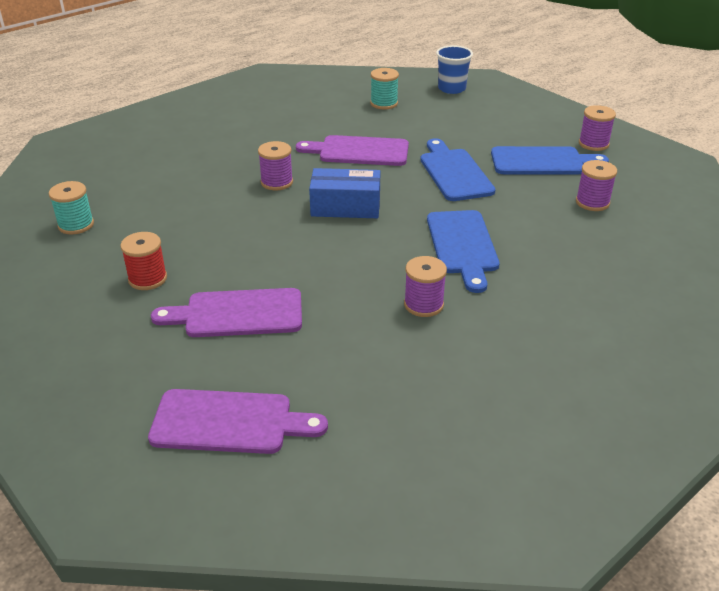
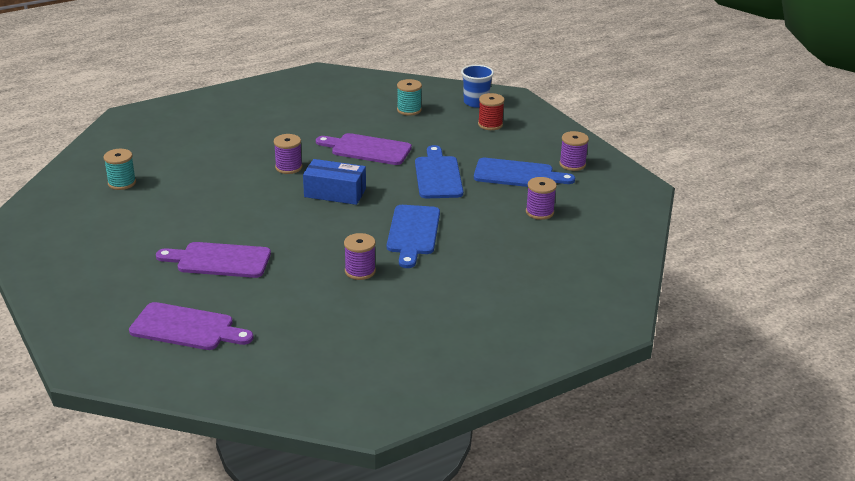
camera: 10 degrees right, 5 degrees down
red spool [120,232,167,290] -> red spool moved to [478,93,505,130]

